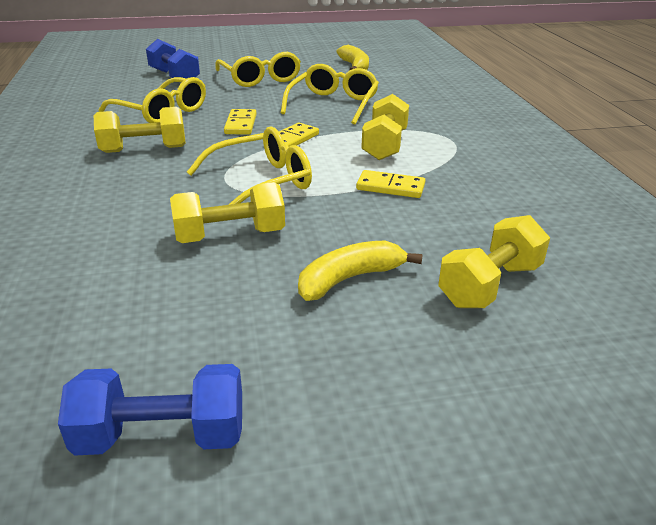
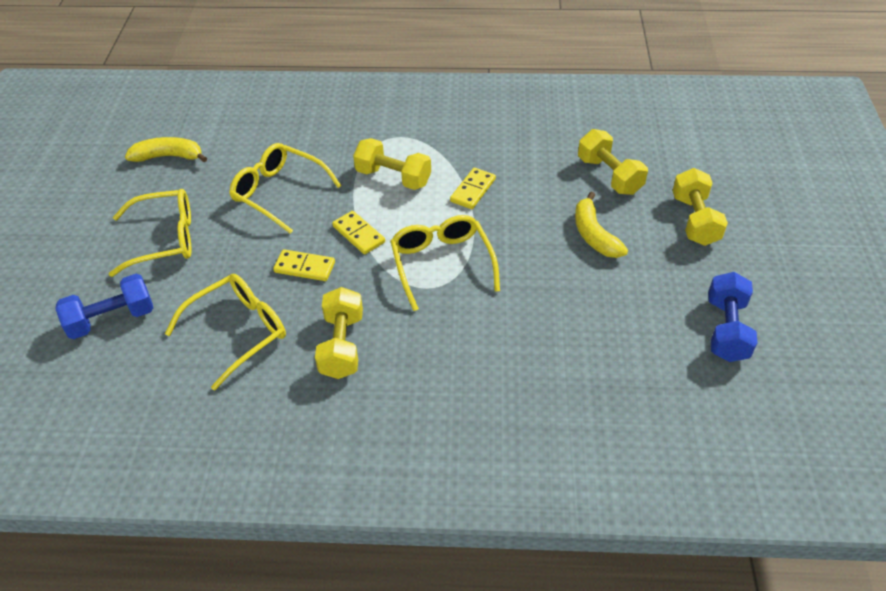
camera: 75 degrees left, 15 degrees up
yellow dumbbell [170,182,285,243] -> yellow dumbbell moved to [672,168,728,246]

